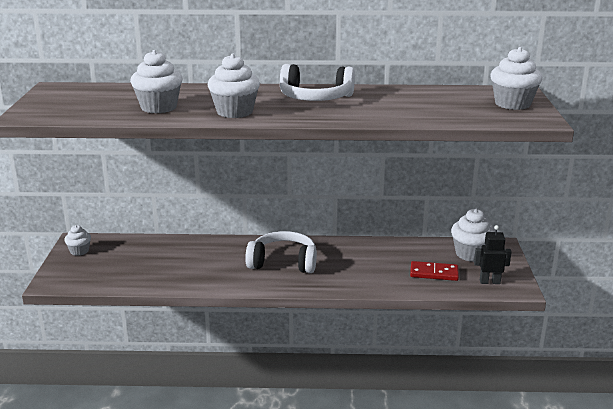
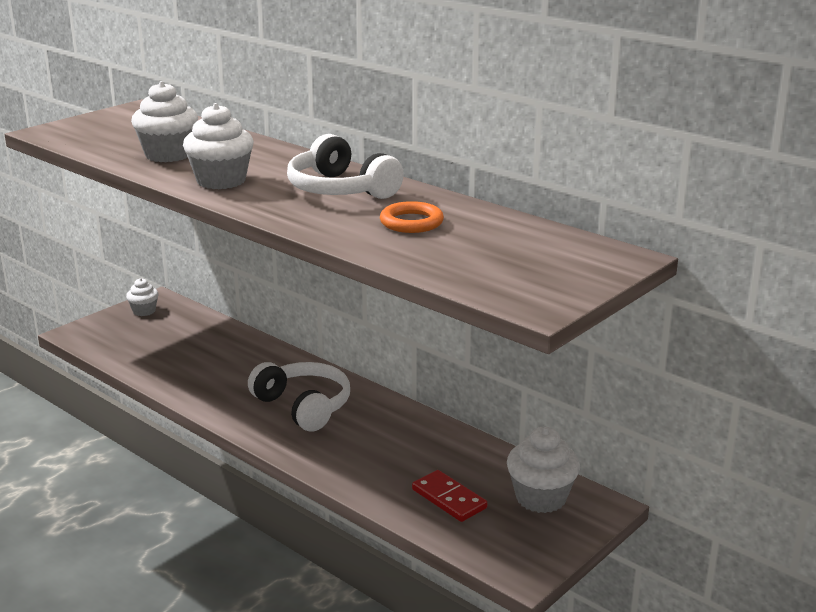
camera: 40 degrees right, 0 degrees up
black robot [474,225,512,284] -> none
white cupcake [490,47,543,110] -> none
none -> orange ring [380,201,444,233]

